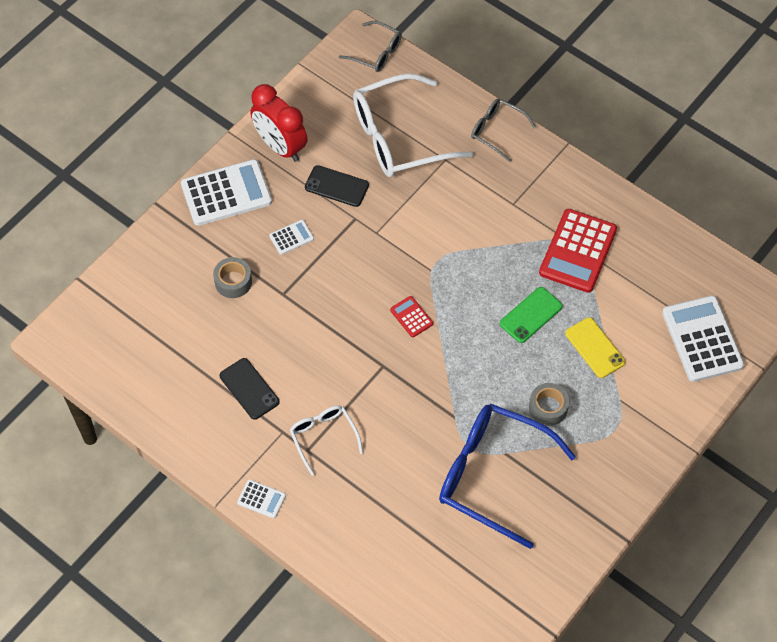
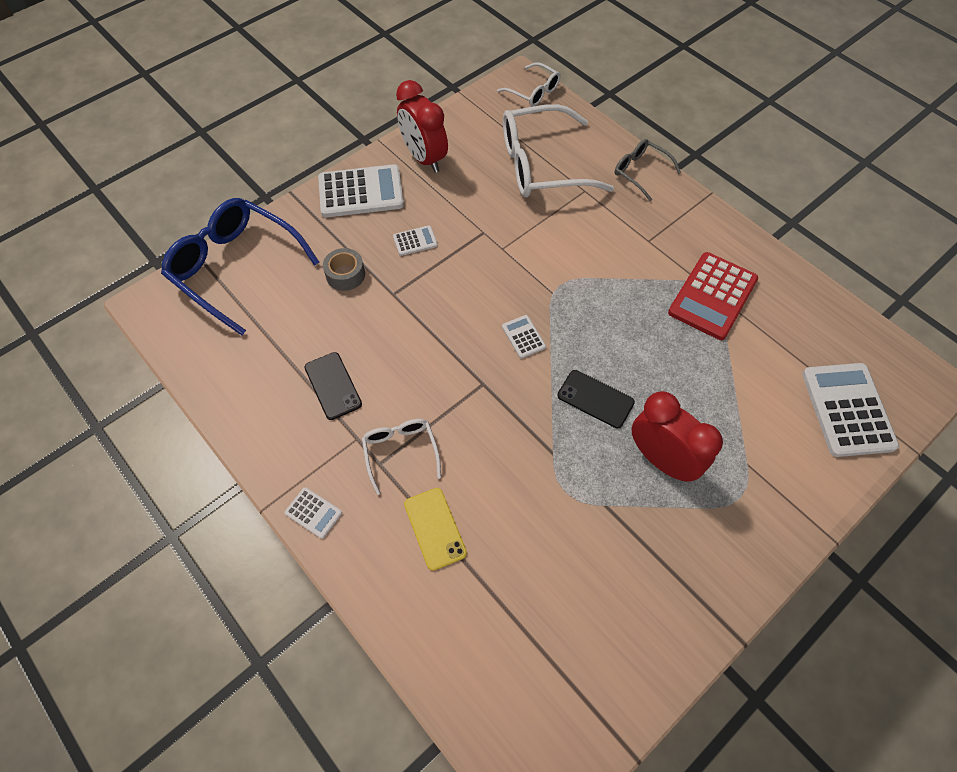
camera: 10 degrees right, 0 degrees up
black phone [305,165,369,207] -> black phone moved to [558,370,635,428]
grey glasses [339,21,402,72] -> white glasses [497,62,560,107]
red calculator [390,296,433,337] -> white calculator [502,315,546,358]
blue glasses [439,404,576,549] -> blue glasses moved to [161,198,319,335]
green phone [500,287,563,343] -> none
grey tape [529,383,569,426] -> red clock [631,391,723,482]
yellow phone [565,317,625,378] -> yellow phone moved to [404,488,467,571]

